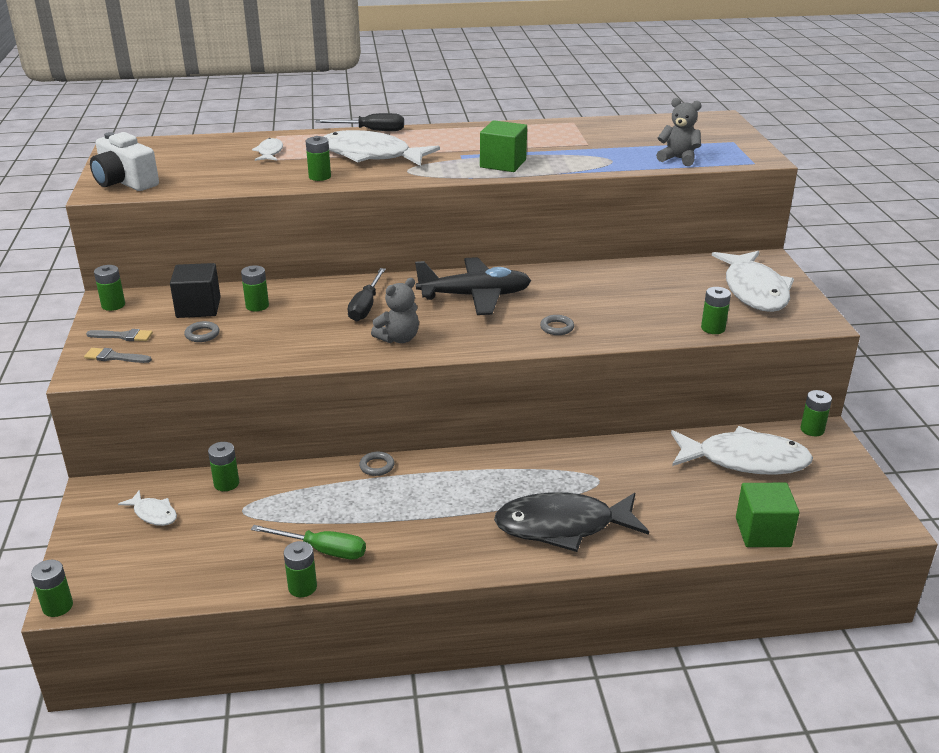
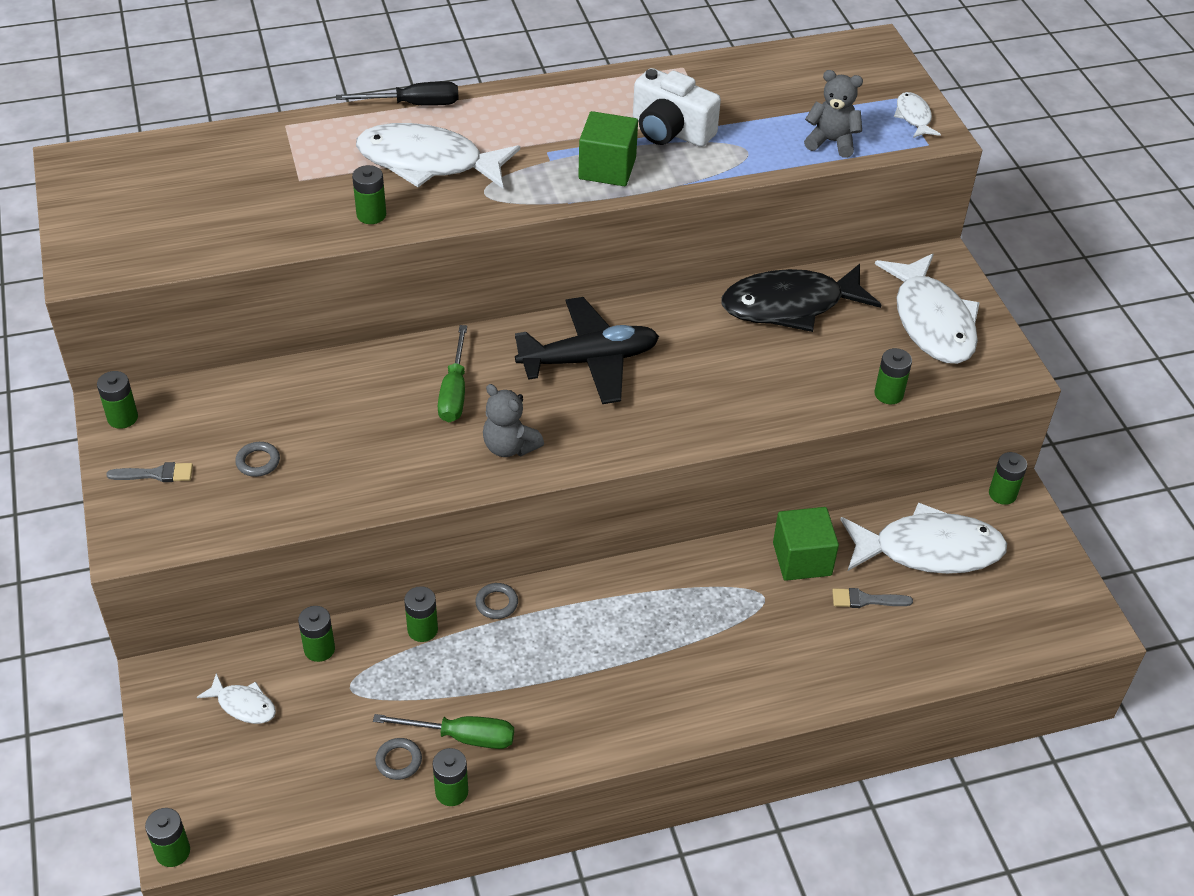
camera: 10 degrees left, 15 degrees up
grey brush [84,348,152,363] -> grey brush moved to [832,588,913,608]
white camera [90,132,159,191] -> white camera moved to [633,68,721,147]
black cube [170,263,221,318] -> none
green battery [241,265,269,311] -> green battery moved to [404,586,438,642]
white fish [252,138,283,161] -> white fish moved to [894,92,941,138]
black screwdriver [348,268,386,321] -> green screwdriver [438,325,467,422]
grey teddy bear [371,278,419,343] -> grey teddy bear turned 90 degrees clockwise [483,384,544,457]
black fish [494,492,649,552] -> black fish moved to [721,264,881,332]
grey ring [540,315,574,335] -> grey ring moved to [375,738,422,780]
green cube [736,483,799,547] -> green cube moved to [773,507,839,581]

